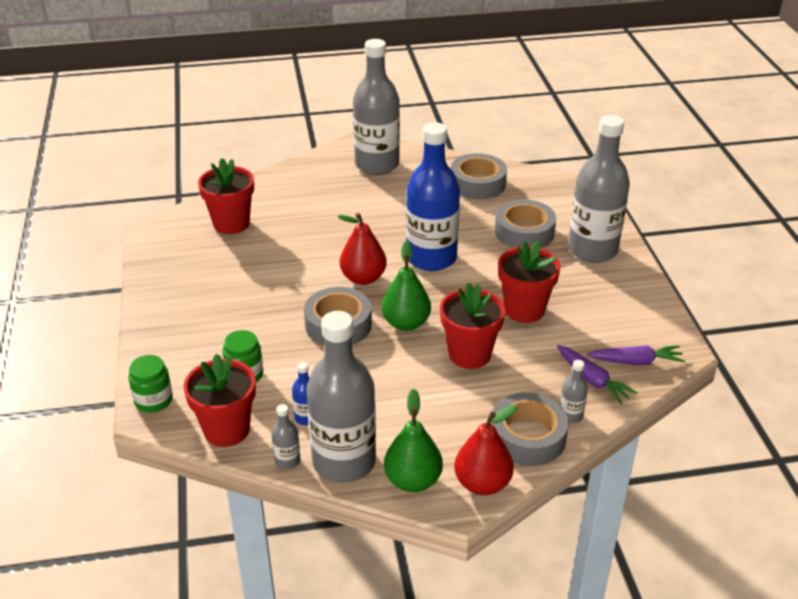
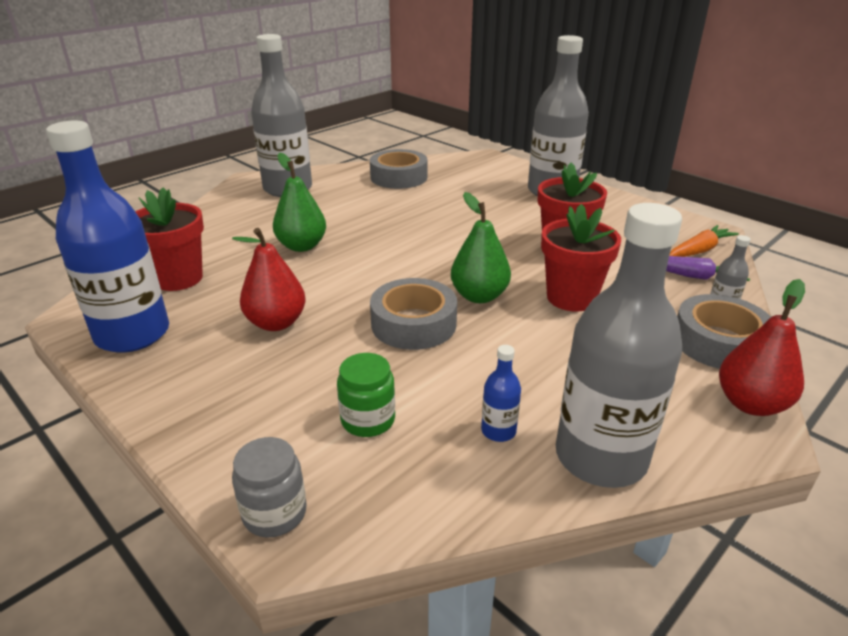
camera: 35 degrees left, 5 degrees down
green jar [128,355,173,413] -> grey jar [232,437,307,537]
red flower pot [183,354,256,447] -> none
grey bottle [272,404,300,469] -> none
red pear [338,213,387,285] -> red pear moved to [232,228,305,331]
green pear [384,389,443,492] -> green pear moved to [273,153,326,252]
blue bottle [406,122,460,271] -> blue bottle moved to [46,121,169,353]
grey tape [495,199,556,248] -> none
purple carrot [587,345,685,365] -> orange carrot [669,225,739,257]

